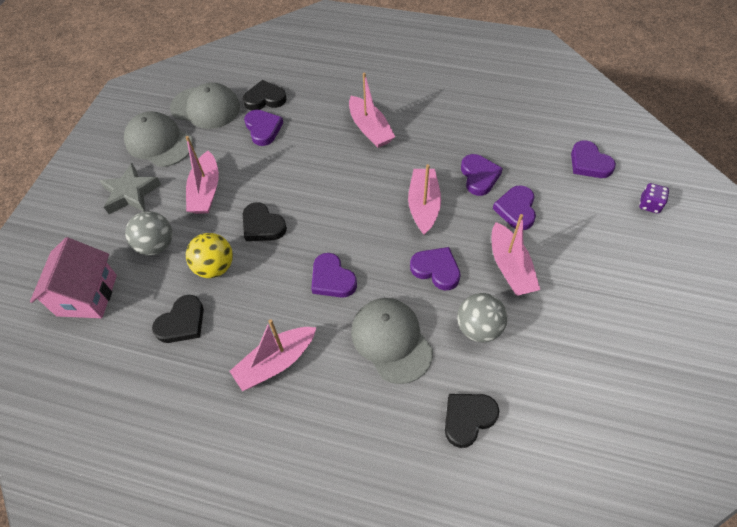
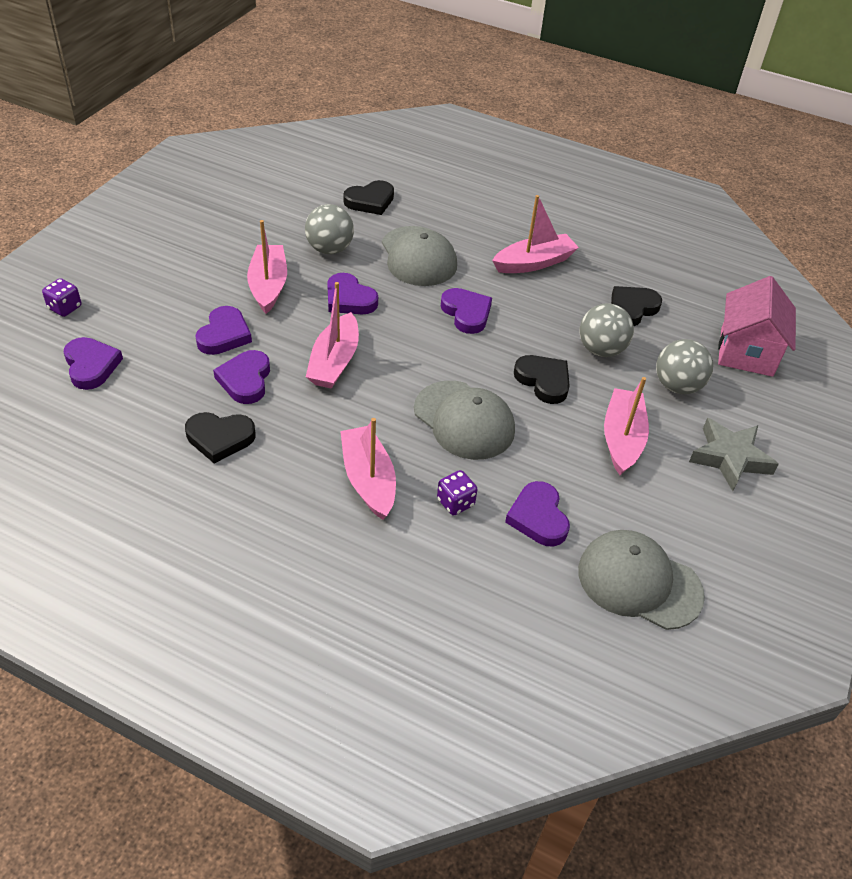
camera: 175 degrees left, 10 degrees down
grey cap [124,111,193,167] -> grey cap moved to [414,381,515,460]
yellow ball [186,233,233,278] -> grey ball [580,303,634,357]
black heart [243,80,287,111] -> black heart moved to [185,412,256,464]
none -> purple dice [437,470,478,515]

